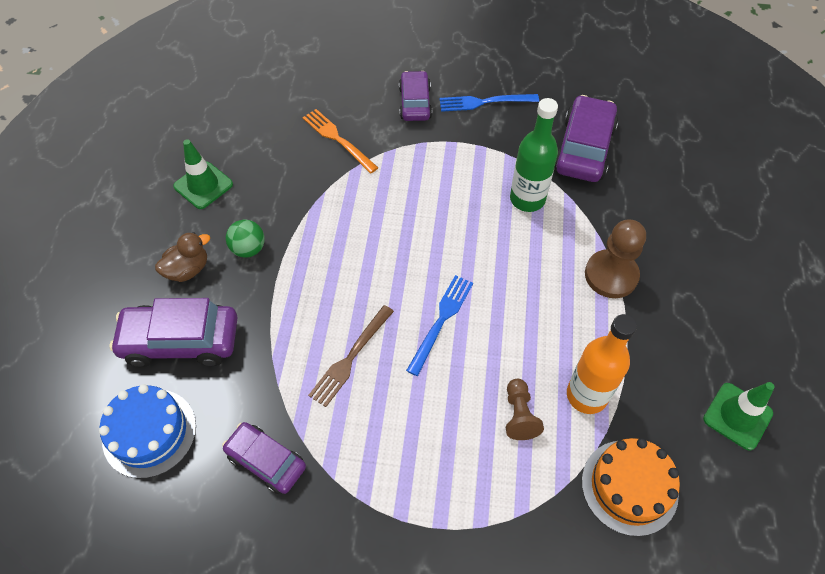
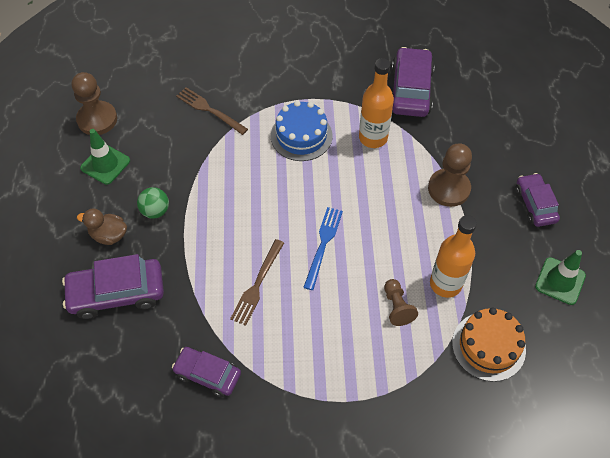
camera: 10 degrees left, 0 degrees up
blue cake [99,384,196,479] -> blue cake moved to [271,101,333,161]
brown duck [155,232,210,282] -> brown duck turned 120 degrees counterclockwise [77,208,127,245]
orange fork [303,109,378,174] -> brown fork [176,87,248,135]
purple car [399,71,432,121] -> purple car moved to [515,173,560,227]
blue fork [440,94,539,112] -> none
green bottle [510,98,558,212] -> orange bottle [359,58,394,148]
none -> brown pawn [72,72,117,135]

